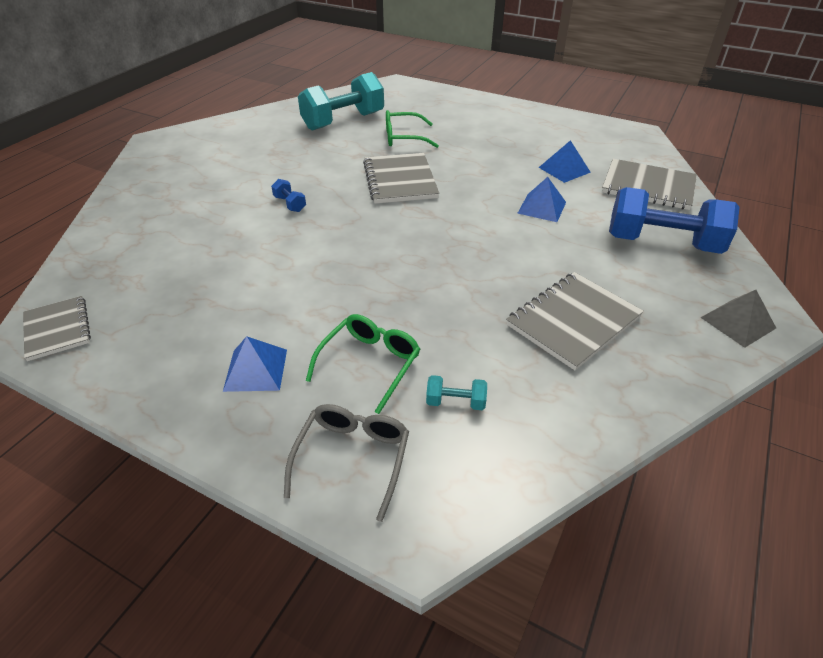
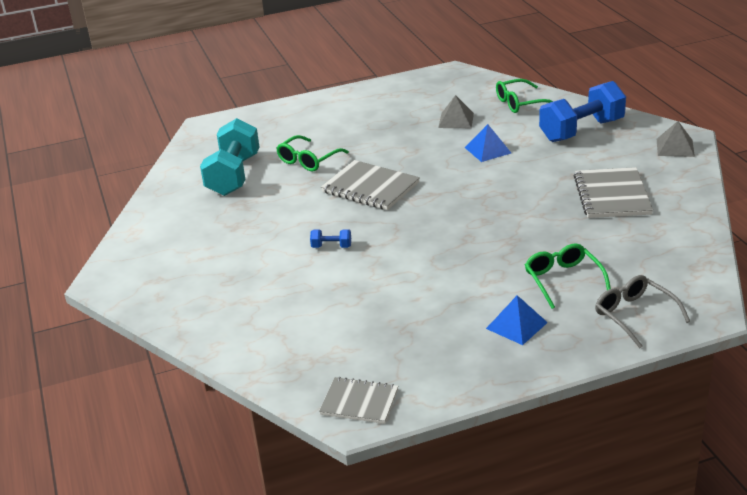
camera: 45 degrees left, 10 degrees down
turquoise dumbbell [426,375,487,410] -> none
blue pyramid [539,140,591,183] -> grey pyramid [438,95,474,128]
grey notebook [602,159,697,210] -> green glasses [496,79,553,113]

